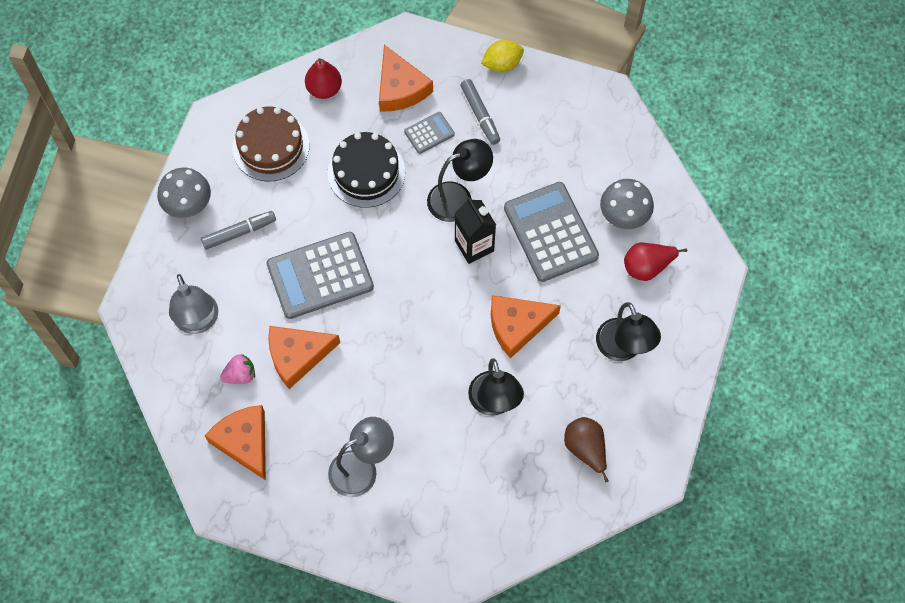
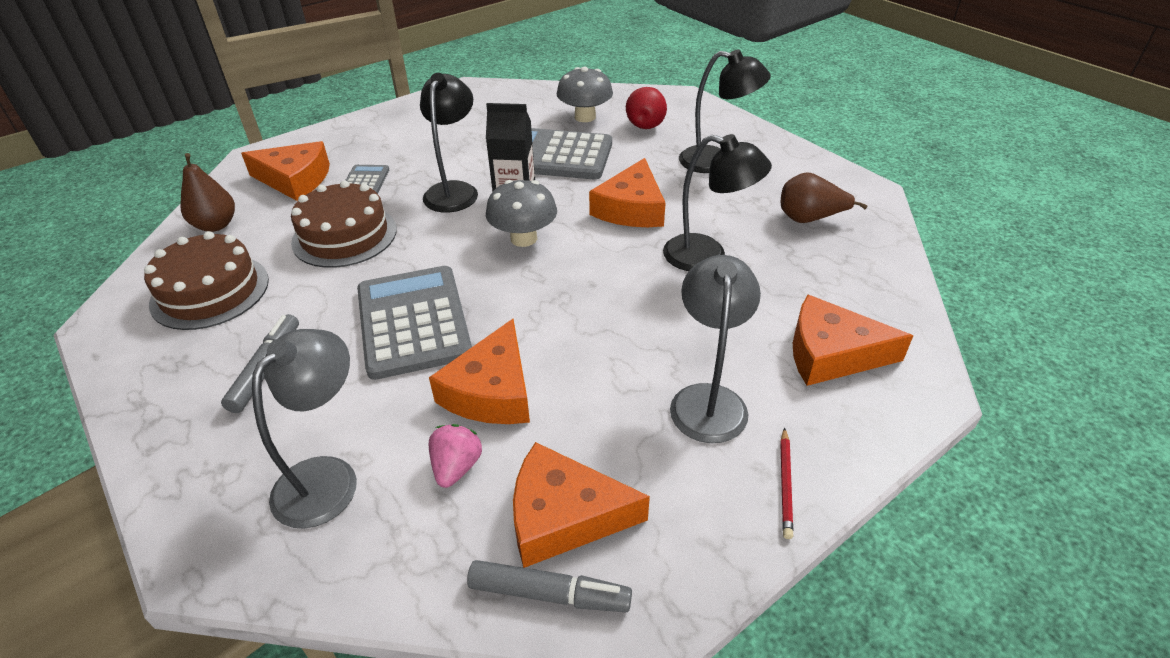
camera: 55 degrees left, 25 degrees down
grey mushroom [157,168,211,218] -> grey mushroom moved to [486,180,557,247]
grey lamp [169,274,218,334] -> grey lamp turned 75 degrees counterclockwise [252,329,357,529]
grey calculator [266,232,374,319] -> grey calculator turned 150 degrees clockwise [357,266,472,380]
red pear [305,58,342,99] -> brown pear [180,153,235,232]
black cake [328,132,405,208] -> brown cake [291,180,397,268]
grey marker [460,79,500,145] -> grey marker moved to [467,560,632,612]
yellow lemon [481,40,524,72] -> none
none -> red pencil [780,427,793,539]
none -> orange cheese [793,295,913,386]

